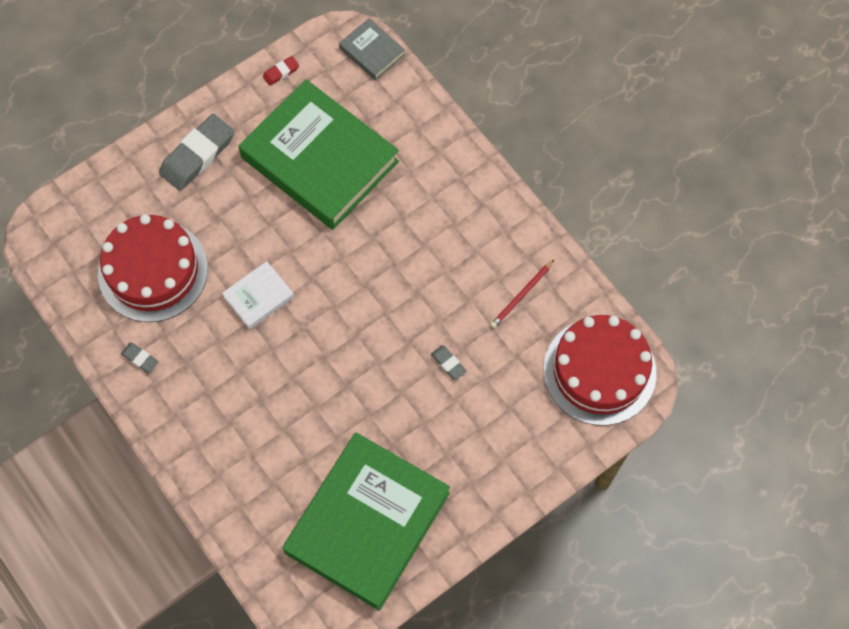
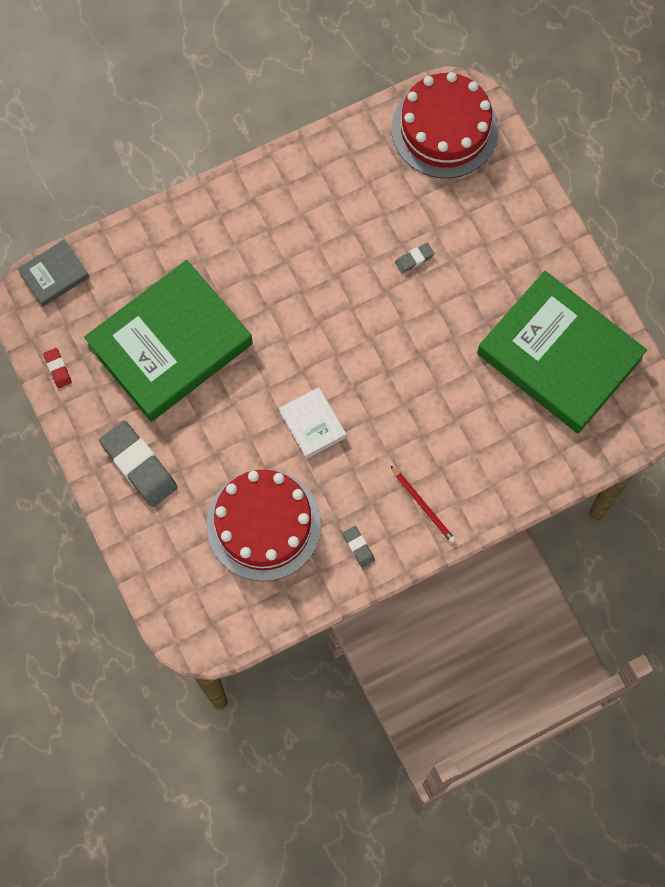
camera: 80 degrees left, 5 degrees up
grey eraser [121,343,159,373] -> grey eraser turned 75 degrees counterclockwise [343,526,375,568]
red pencil [490,259,555,328] -> red pencil moved to [391,466,456,543]

